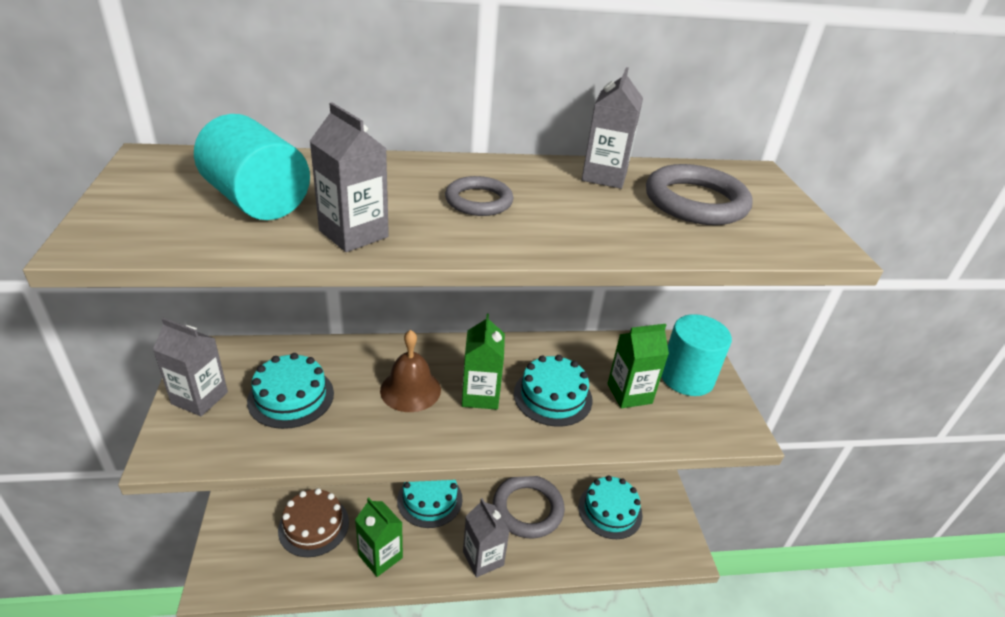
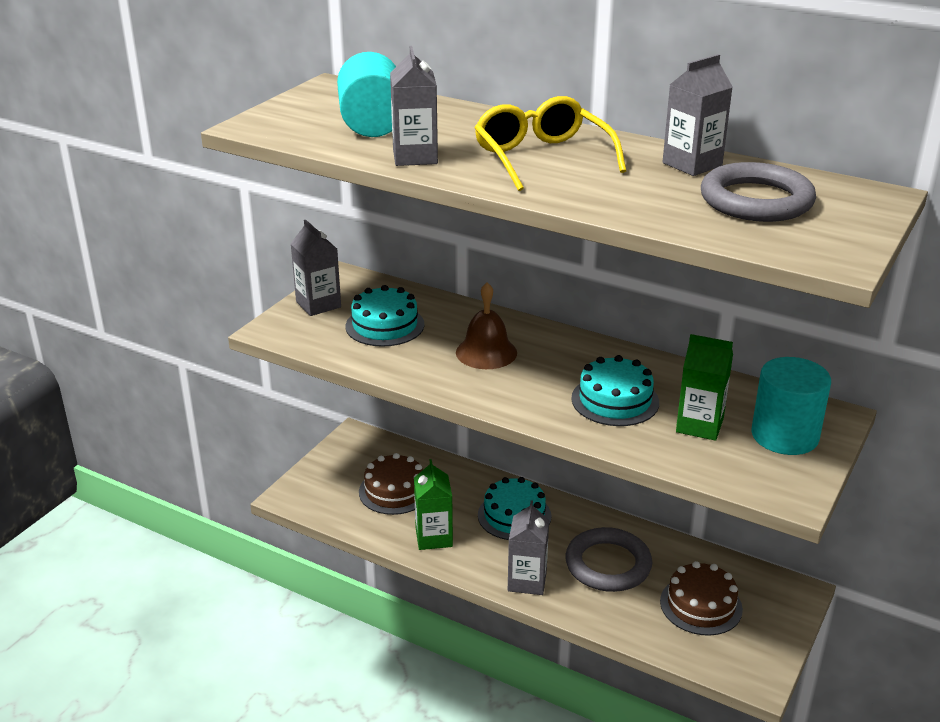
camera: 40 degrees right, 5 degrees down
grey ring [445,176,513,216] -> yellow glasses [474,96,626,191]
green carton [462,314,505,410] -> none
turquoise cake [578,475,642,539] -> brown cake [660,561,743,636]

